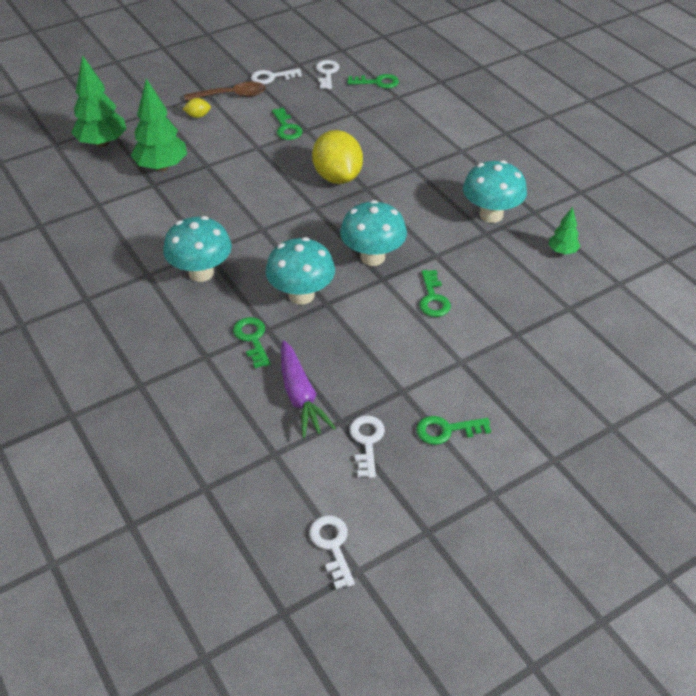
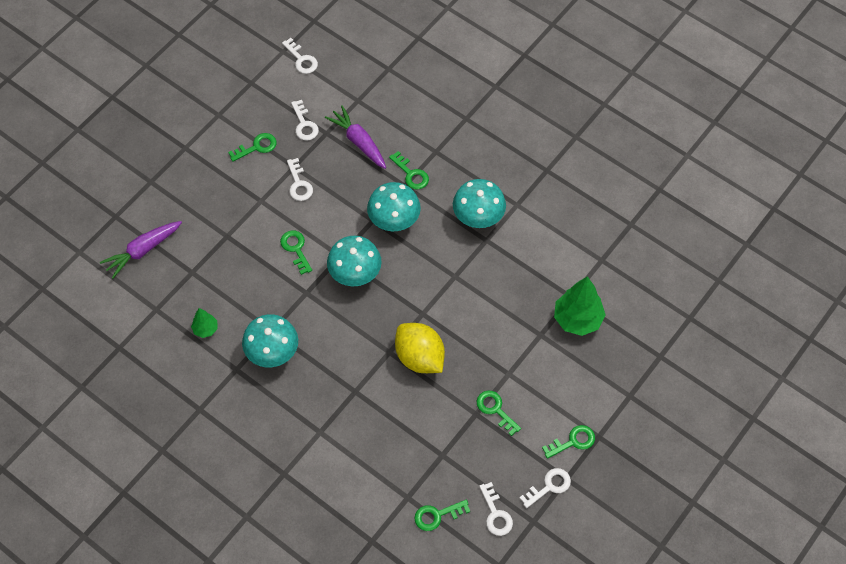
camera: 160 degrees right, 15 degrees up
green tree [71,55,126,147] -> none
yellow lemon [183,98,211,118] -> none
brown spoon [184,82,266,101] -> green key [542,425,595,459]
none -> purple carrot [100,221,182,279]
none -> white key [287,158,313,201]

